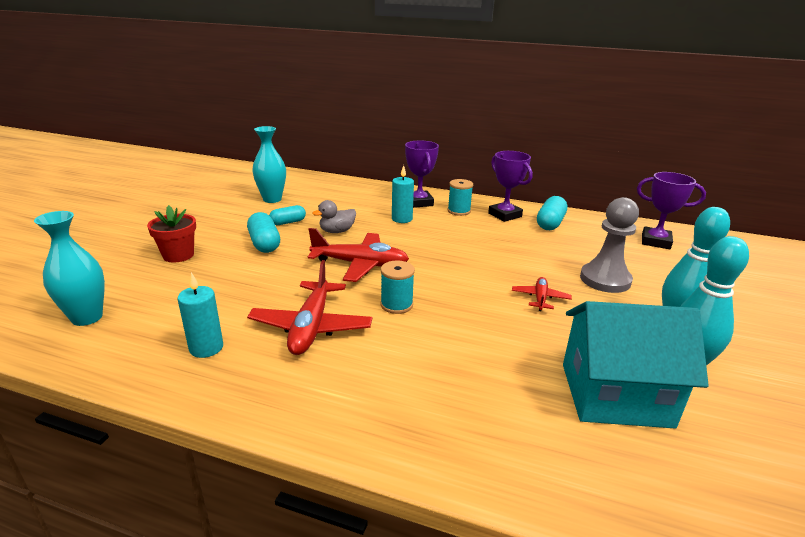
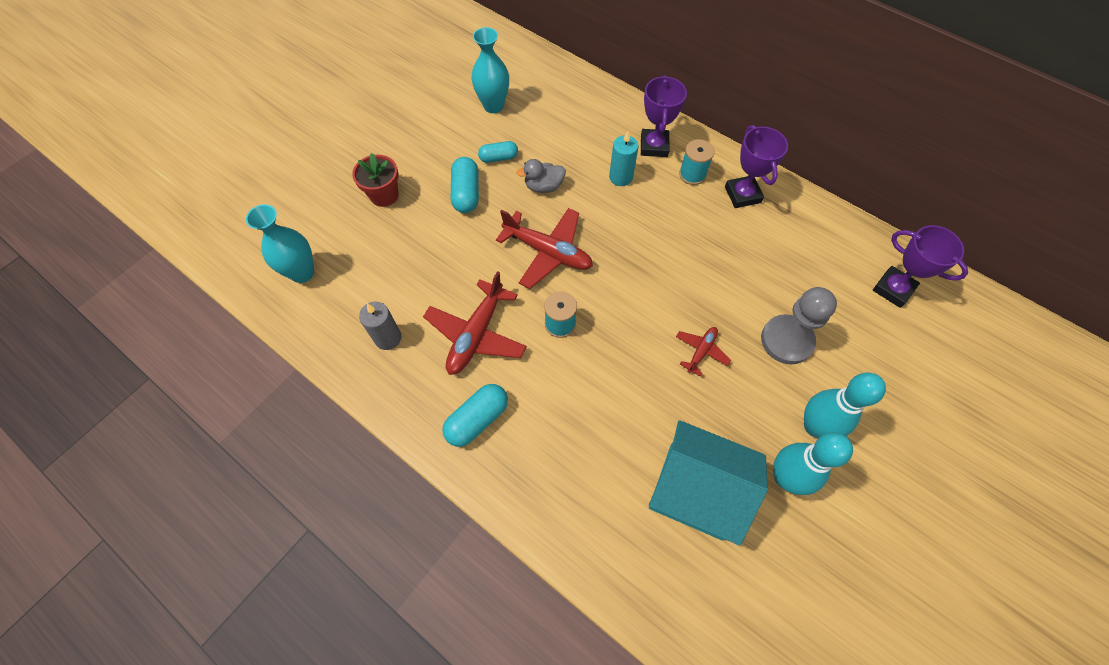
camera: 20 degrees right, 35 degrees up
turquoise candle [177,272,223,358] -> grey candle [359,302,402,350]
turquoise capsule [537,196,567,230] -> turquoise capsule moved to [442,384,508,447]

